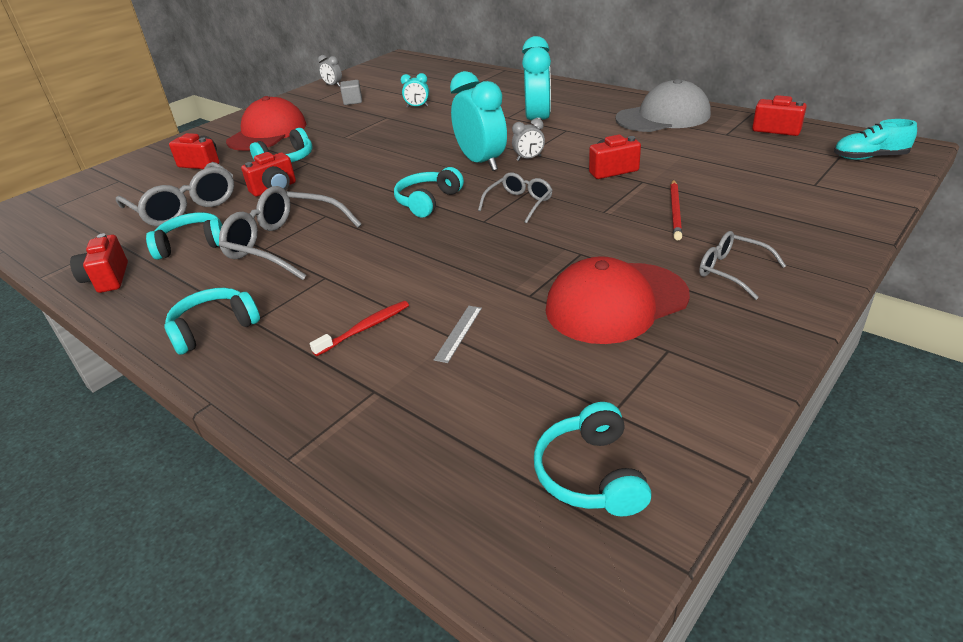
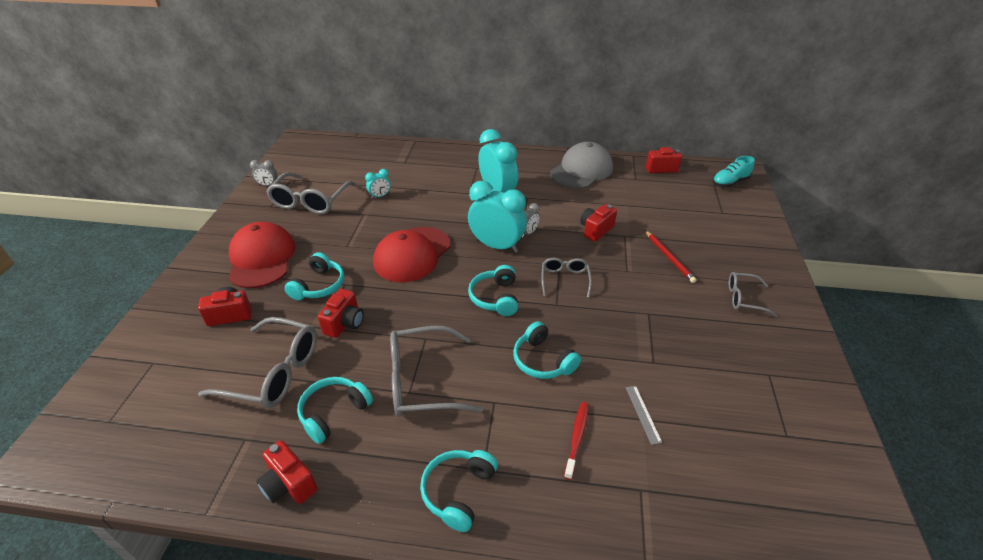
camera: 35 degrees left, 5 degrees up
grey cube [340,80,362,105] -> grey glasses [266,172,356,214]
turquoise headphones [534,402,651,517] -> turquoise headphones moved to [513,321,581,379]
red cap [545,256,690,344] -> red cap moved to [373,227,450,282]

